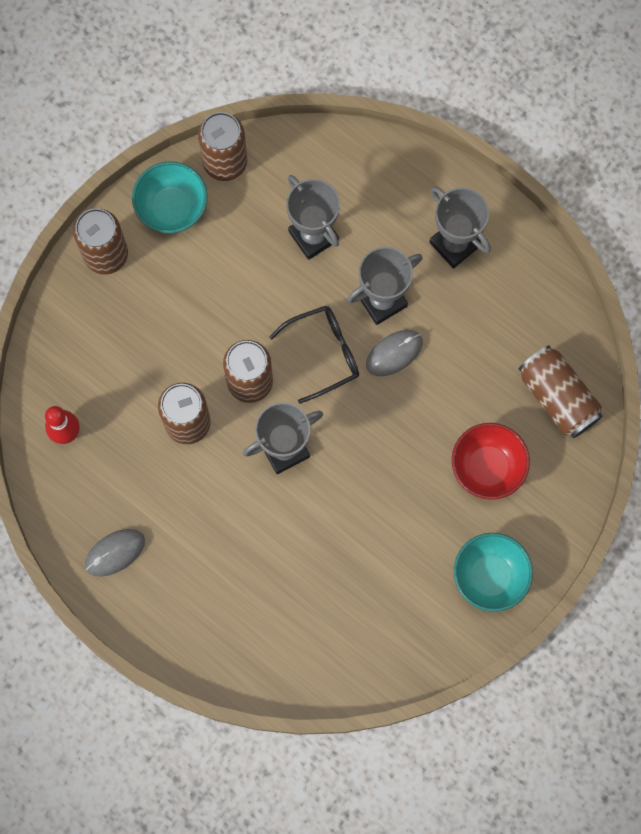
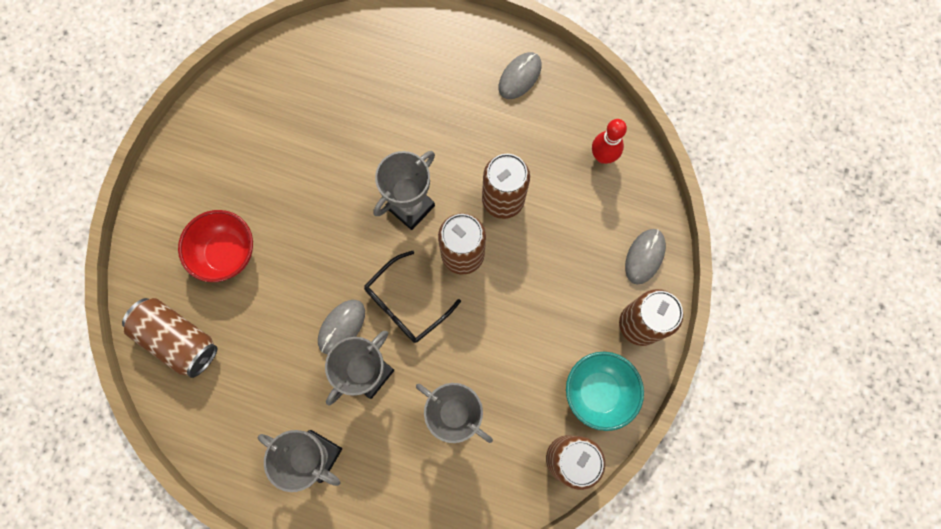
camera: 160 degrees right, 0 degrees up
turquoise bowl [454,533,533,612] -> none
none -> grey mouse [625,229,666,285]

